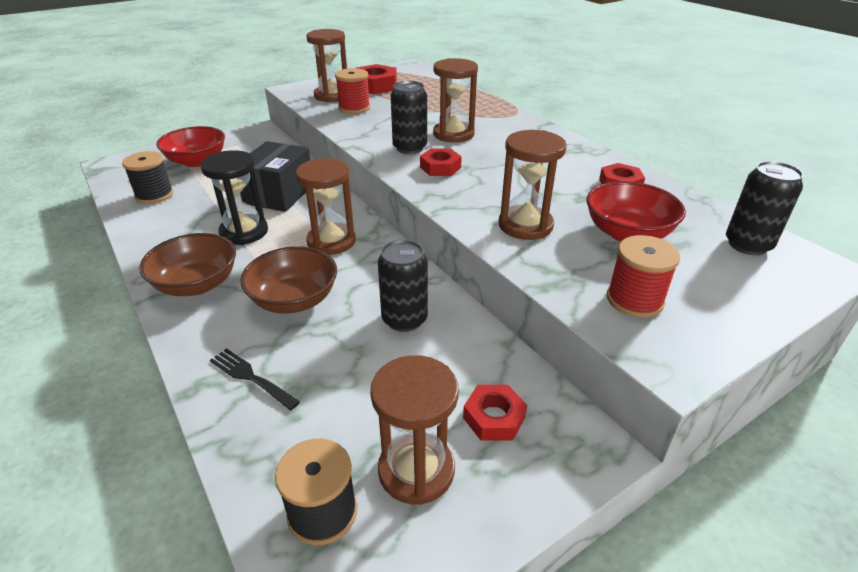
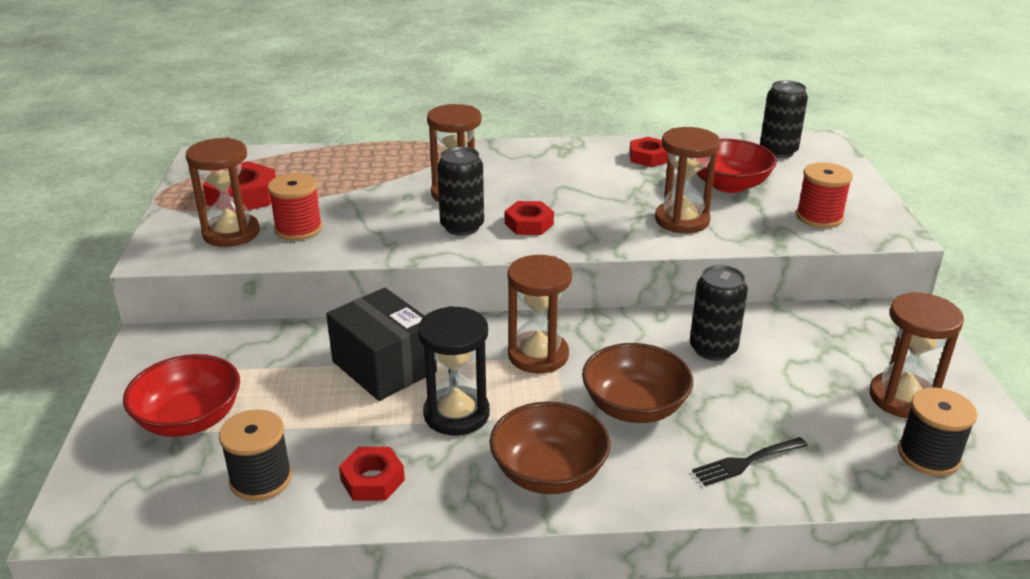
camera: 60 degrees left, 5 degrees down
red nut [463,385,527,441] -> red nut moved to [339,447,405,501]

